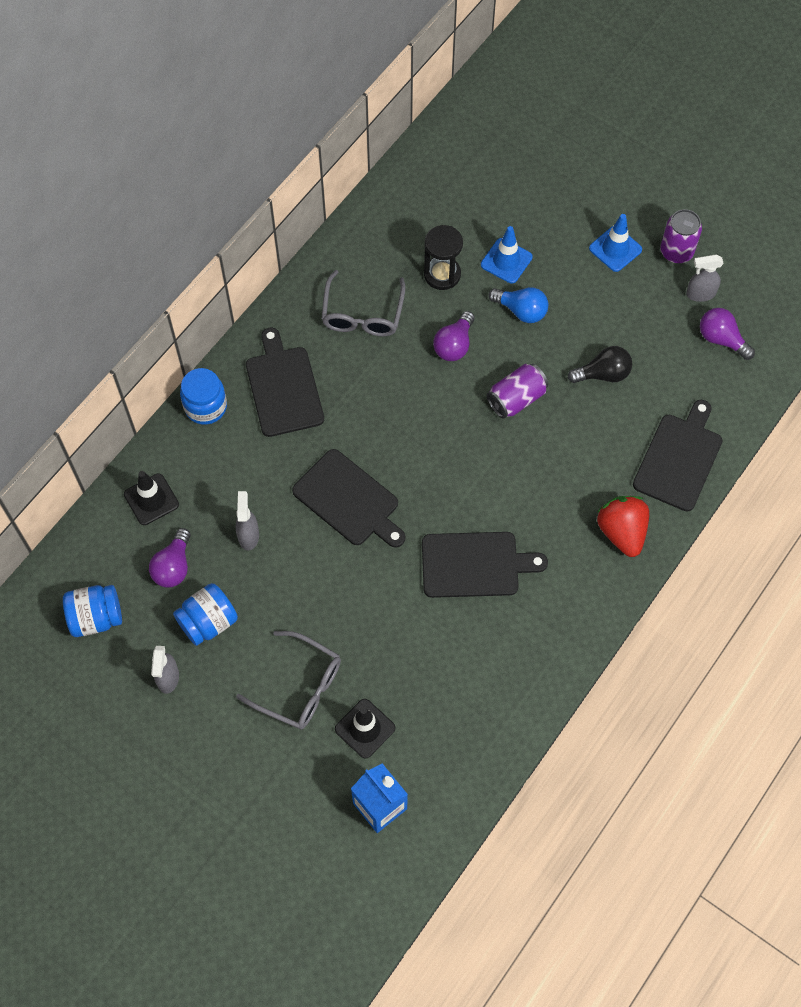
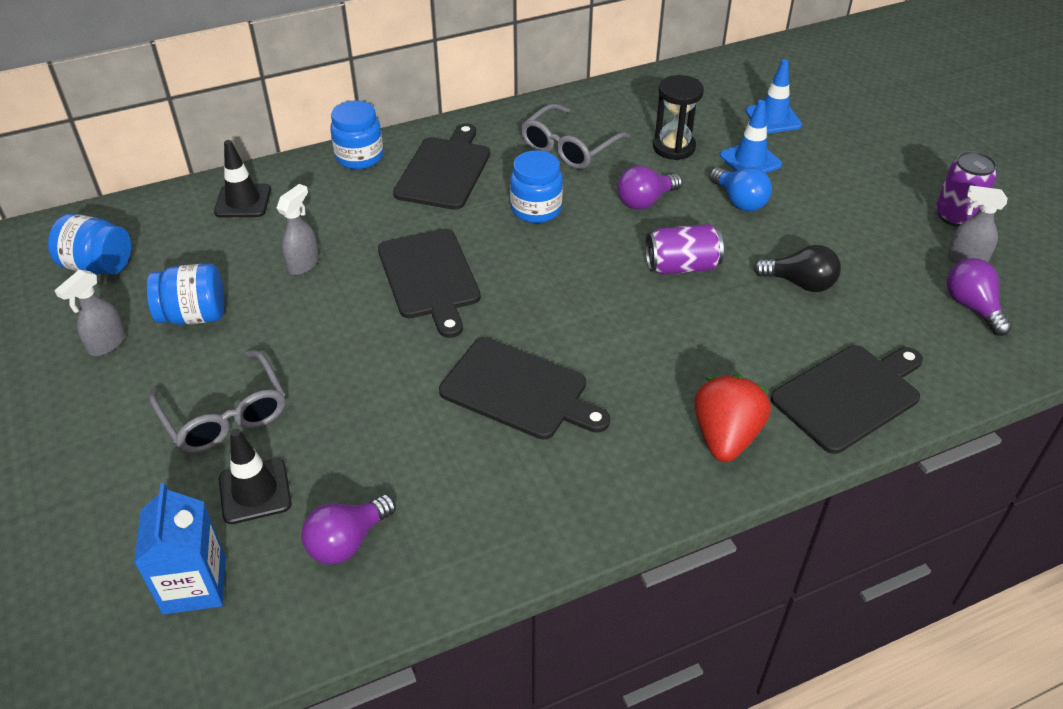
camera: 30 degrees right, 20 degrees down
purple light bulb [149,528,191,587] -> purple light bulb moved to [301,494,396,565]
blue traffic cone [589,214,642,272] -> blue traffic cone moved to [746,59,802,133]
none -> blue jar [510,150,563,223]

